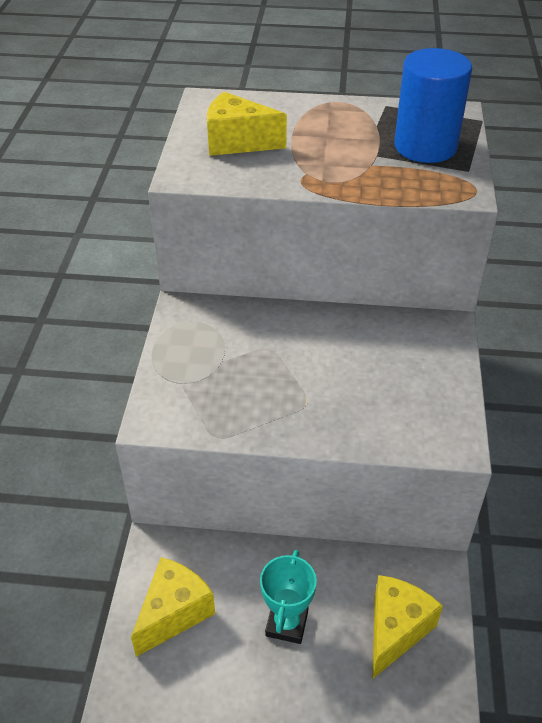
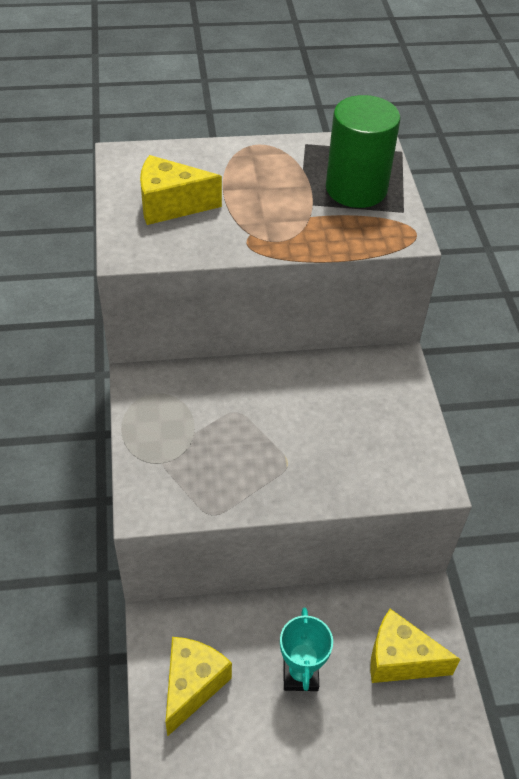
camera: 15 degrees left, 5 degrees up
yellow cheese [373,575,443,679] -> yellow cheese turned 90 degrees counterclockwise [370,609,461,683]
blue cylinder [394,48,472,163] -> green cylinder [326,95,400,208]

